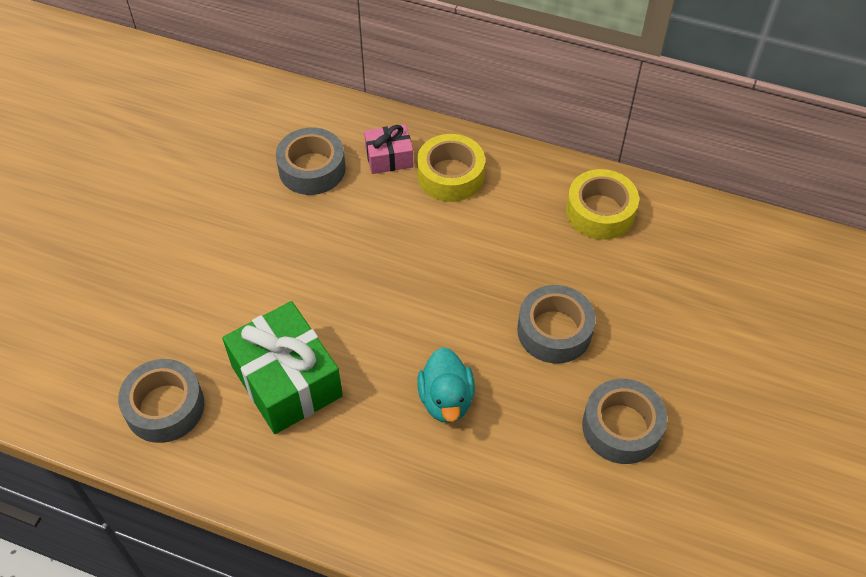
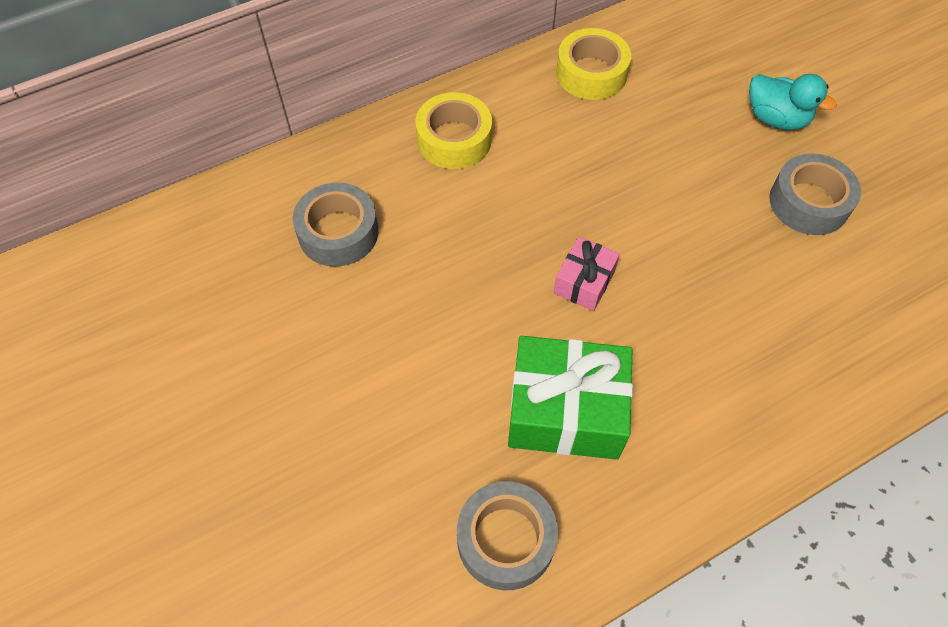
camera: 50 degrees left, 5 degrees up
pink gift [364,124,413,174] -> pink gift moved to [553,237,620,311]
turquoise duck [417,347,475,423] -> turquoise duck moved to [749,74,837,130]
grey tape [517,285,596,363] -> none

